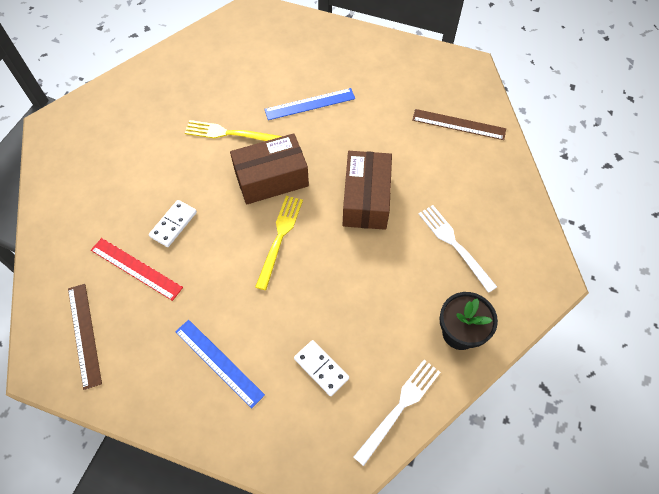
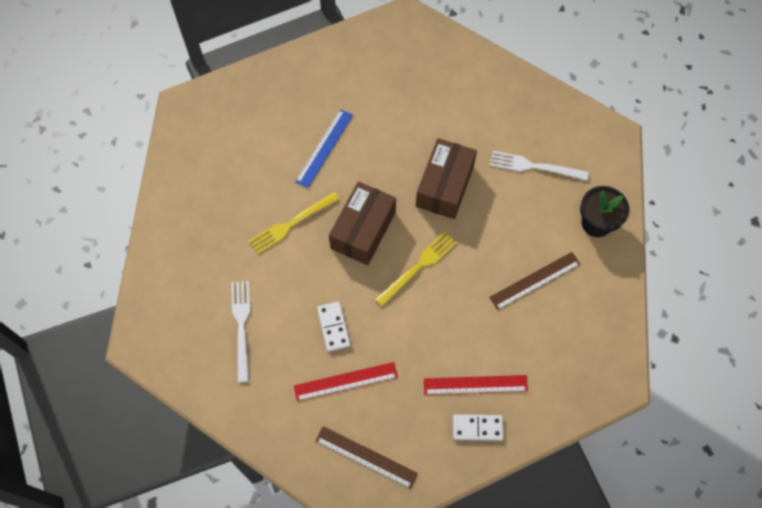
camera: 45 degrees left, 5 degrees up
blue ruler [175,320,265,408] -> red ruler [424,375,528,395]
yellow fork [255,196,303,290] -> yellow fork turned 75 degrees clockwise [375,232,457,306]
white domino [294,340,349,396] -> white domino moved to [453,414,503,441]
brown box [343,151,392,230] -> brown box turned 60 degrees clockwise [416,138,477,219]
white fork [354,360,440,466] -> white fork moved to [231,281,250,382]
brown ruler [412,109,506,140] -> brown ruler moved to [489,252,581,310]

